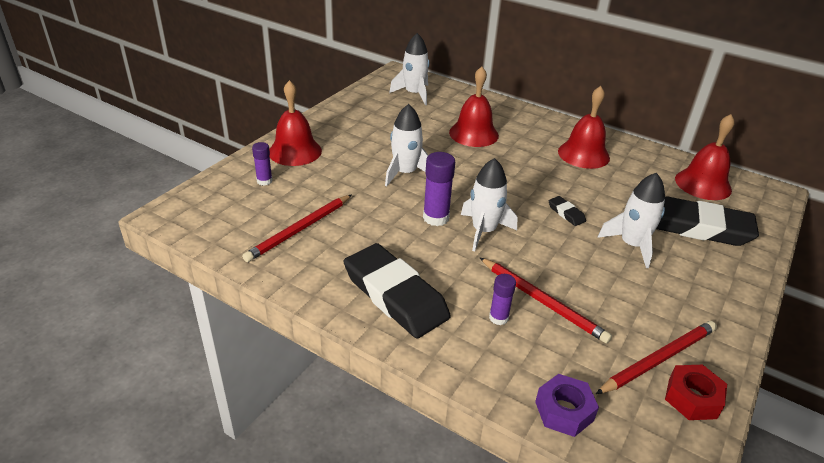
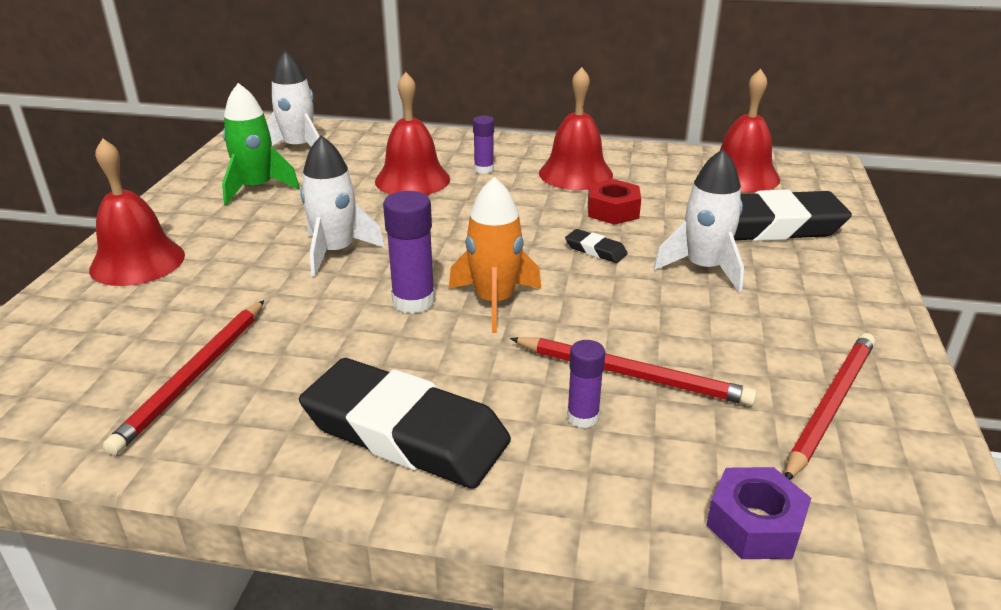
camera: 20 degrees left, 5 degrees down
purple glue stick [252,142,273,186] -> purple glue stick moved to [473,116,494,174]
white rocket [461,158,517,251] -> orange rocket [449,177,542,333]
red nut [665,365,727,420] -> red nut moved to [588,179,641,225]
none -> green rocket [222,83,300,205]

